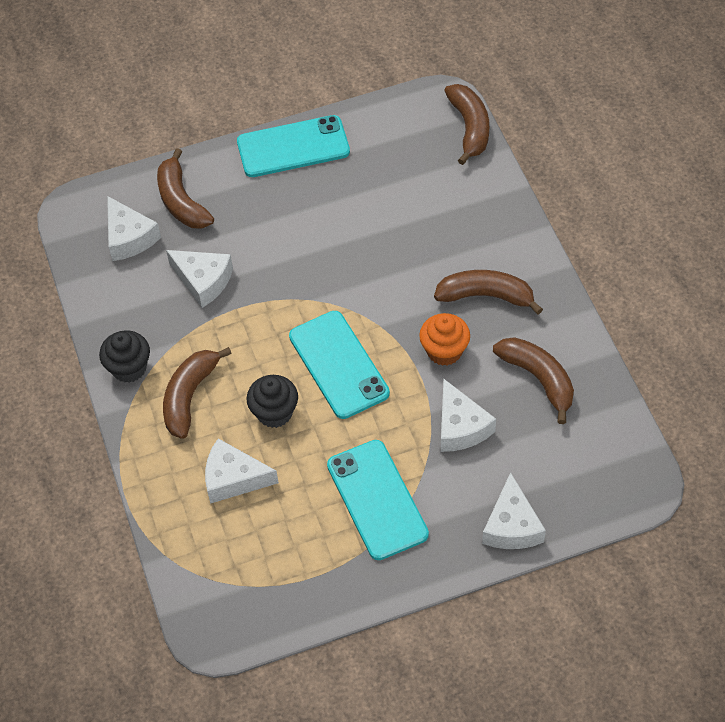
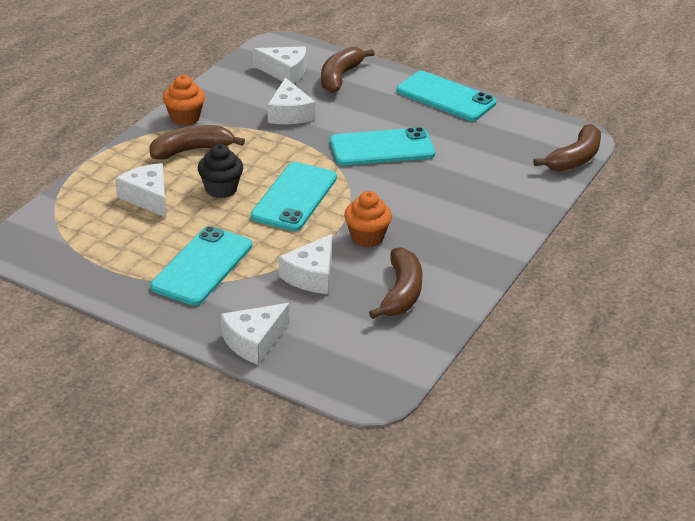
camera: 45 degrees right, 20 degrees down
black cupcake [99,330,150,383] -> orange cupcake [163,75,205,126]
white cheese [107,196,161,261] -> white cheese turned 90 degrees counterclockwise [253,46,306,84]
brown banana [434,270,543,314] -> none
none -> turquoise phone [330,127,435,166]

